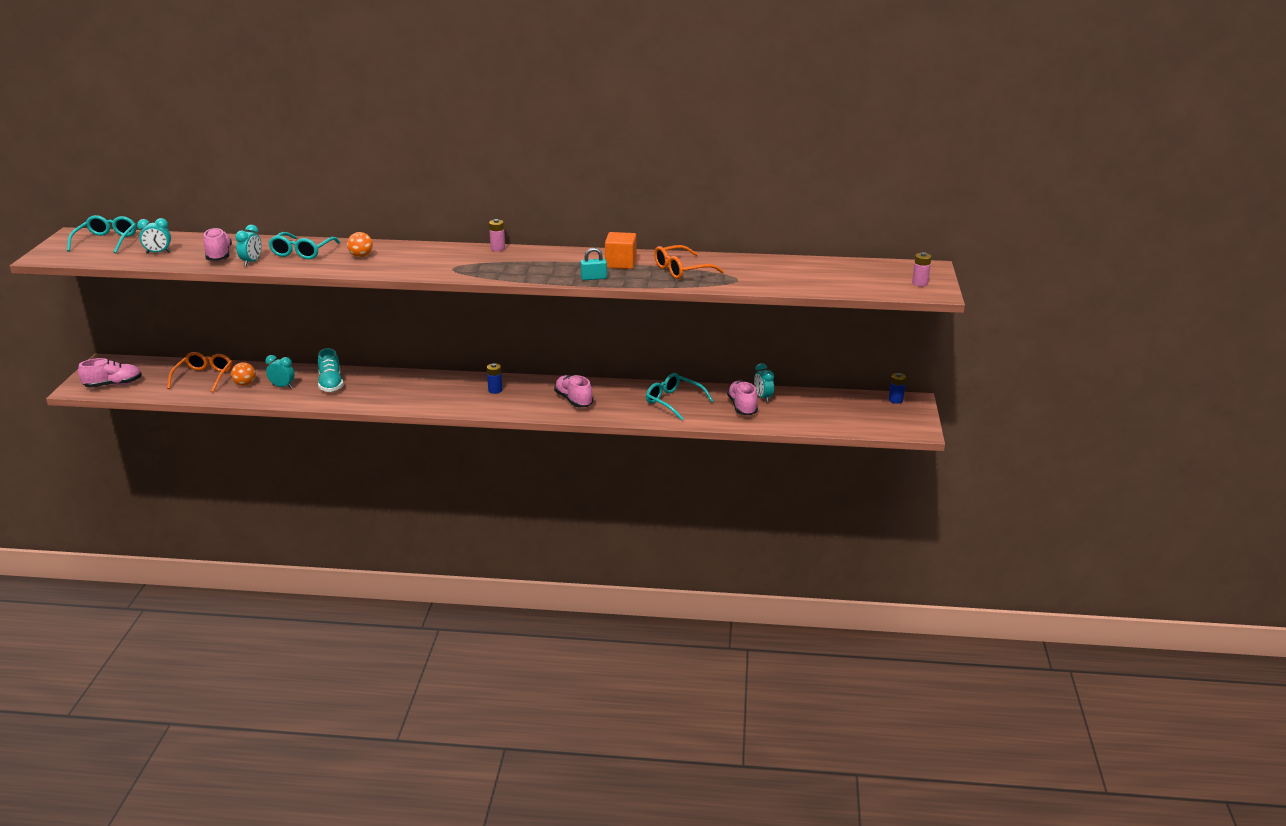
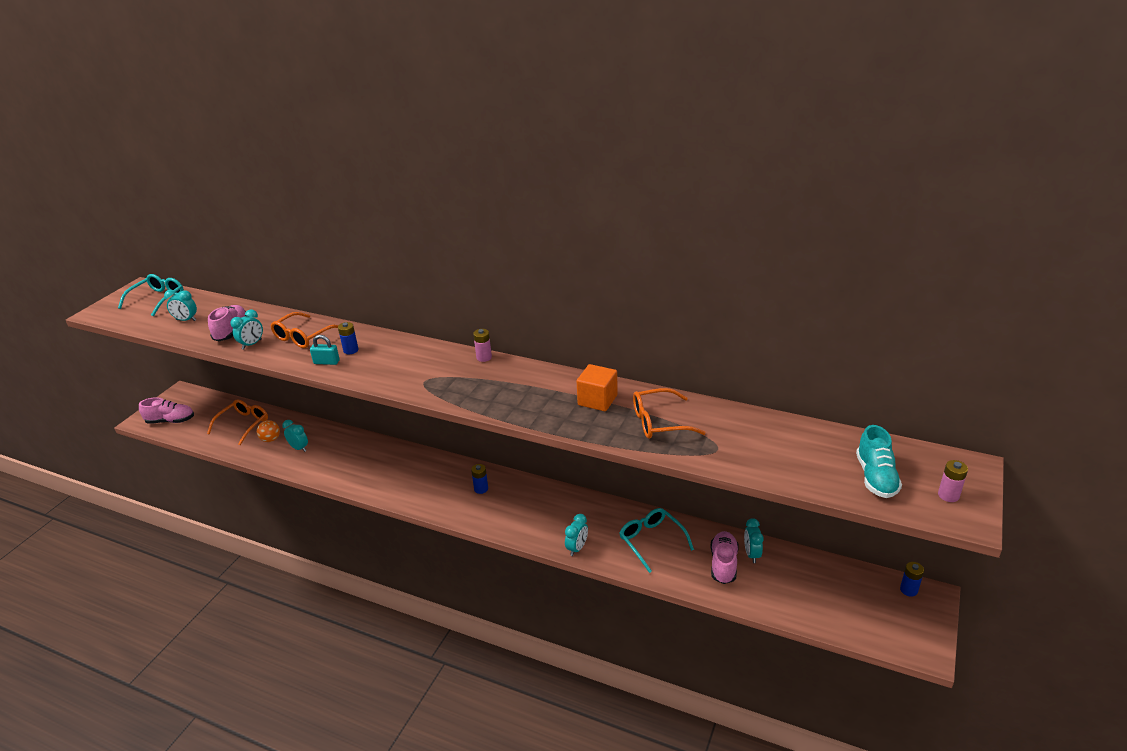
camera: 20 degrees right, 5 degrees up
turquoise glasses [268,232,340,259] -> orange glasses [271,312,339,348]
turquoise shoe [318,348,343,392] -> turquoise shoe moved to [856,425,902,498]
orange ball [347,232,373,257] -> blue battery [338,322,359,354]
pink shoe [554,375,593,407] -> none
turquoise padlock [580,248,607,280] -> turquoise padlock moved to [310,335,340,365]
none -> turquoise clock [565,514,588,556]

